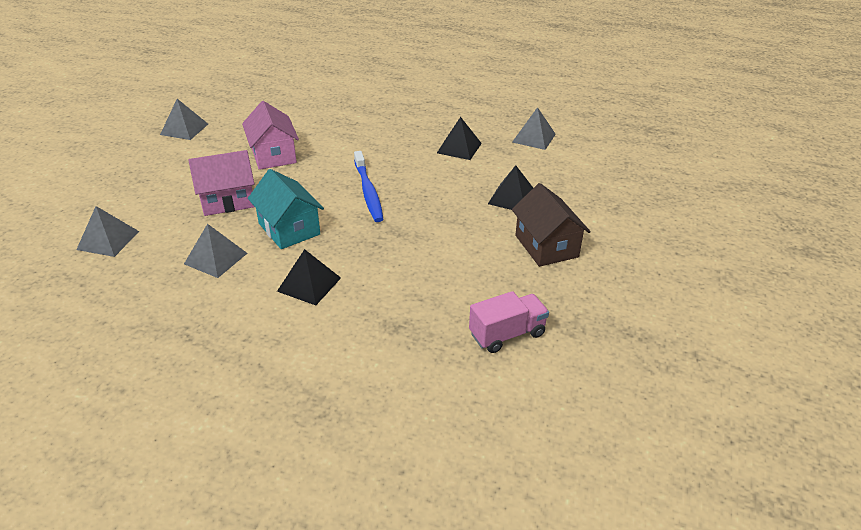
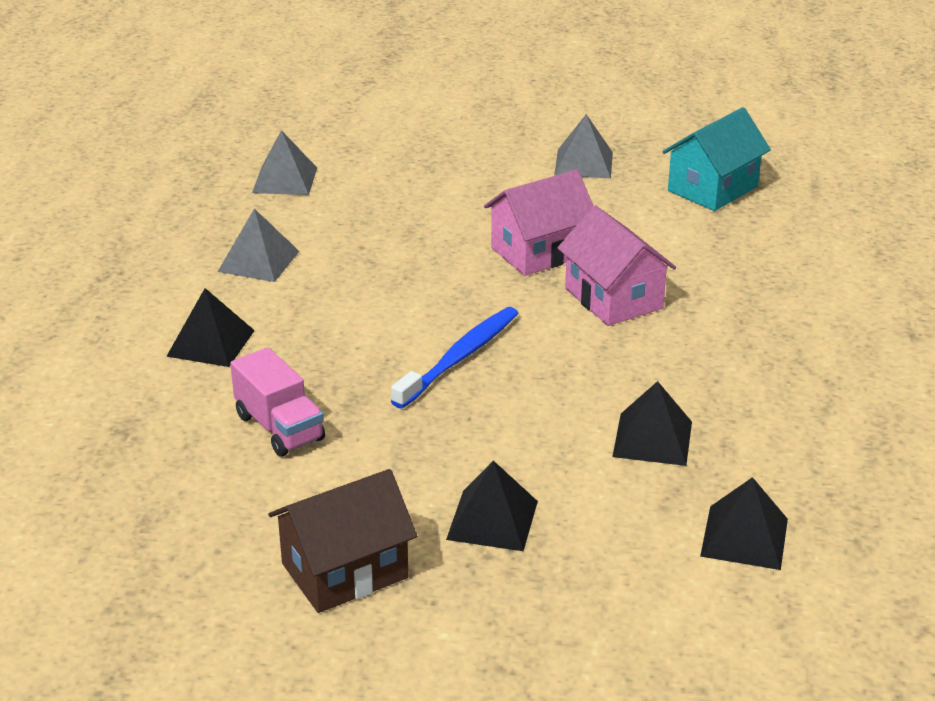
camera: 80 degrees right, 5 degrees down
pink house [188,150,255,216] -> pink house moved to [557,205,676,326]
turquoise house [248,169,324,249] -> turquoise house moved to [662,107,771,211]
blue toothbrush [354,151,383,222] -> blue toothbrush turned 150 degrees clockwise [391,307,519,408]
pink truck [469,291,549,353] -> pink truck moved to [230,347,325,456]
grey pyramid [512,107,556,150] -> black pyramid [700,477,788,570]

